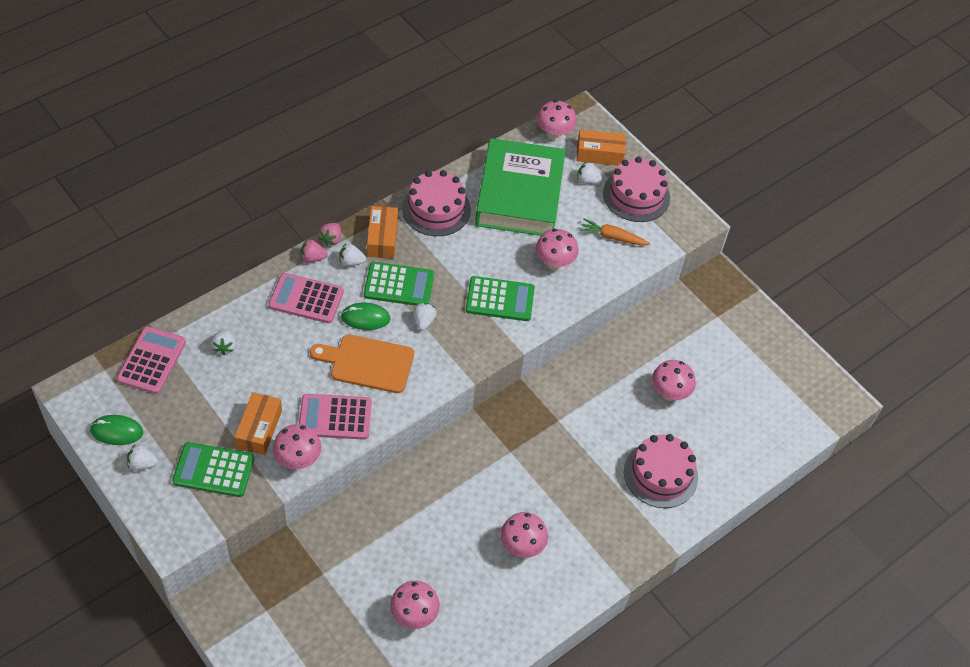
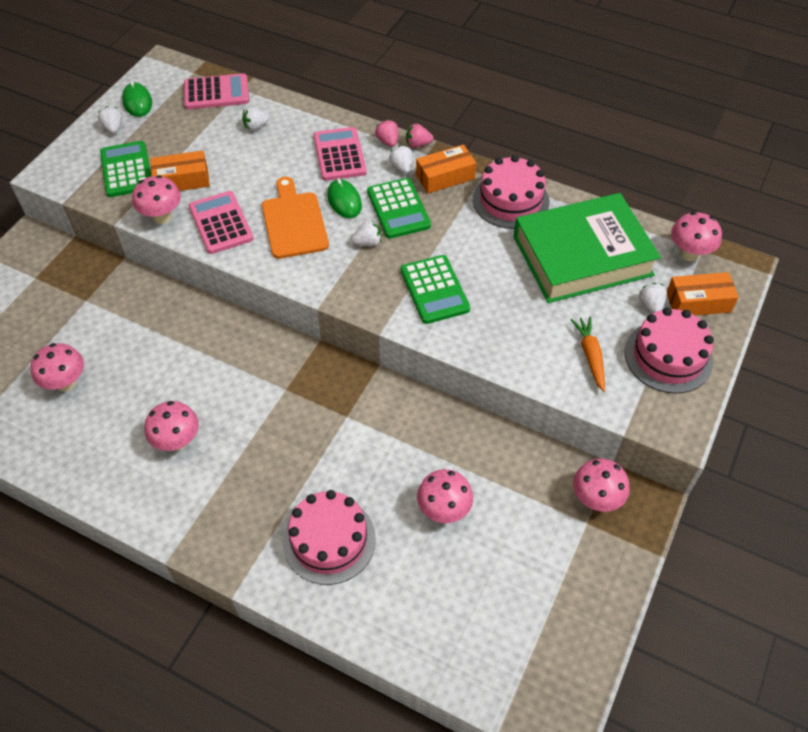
camera: 70 degrees right, 0 degrees up
pink mushroom [536,229,578,270] -> pink mushroom moved to [573,458,630,512]
orange box [577,130,626,166] -> orange box turned 75 degrees counterclockwise [667,272,739,315]

